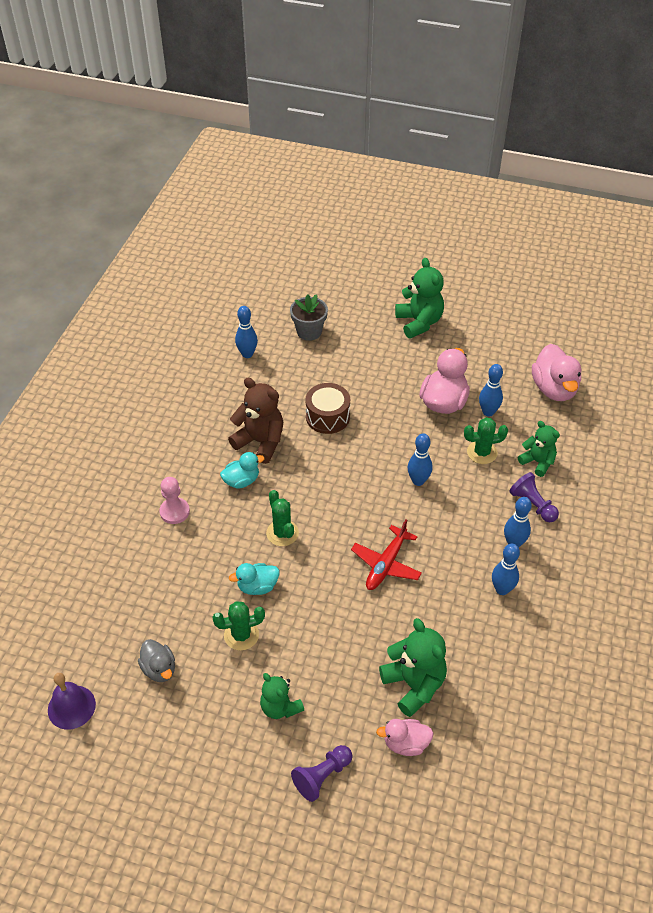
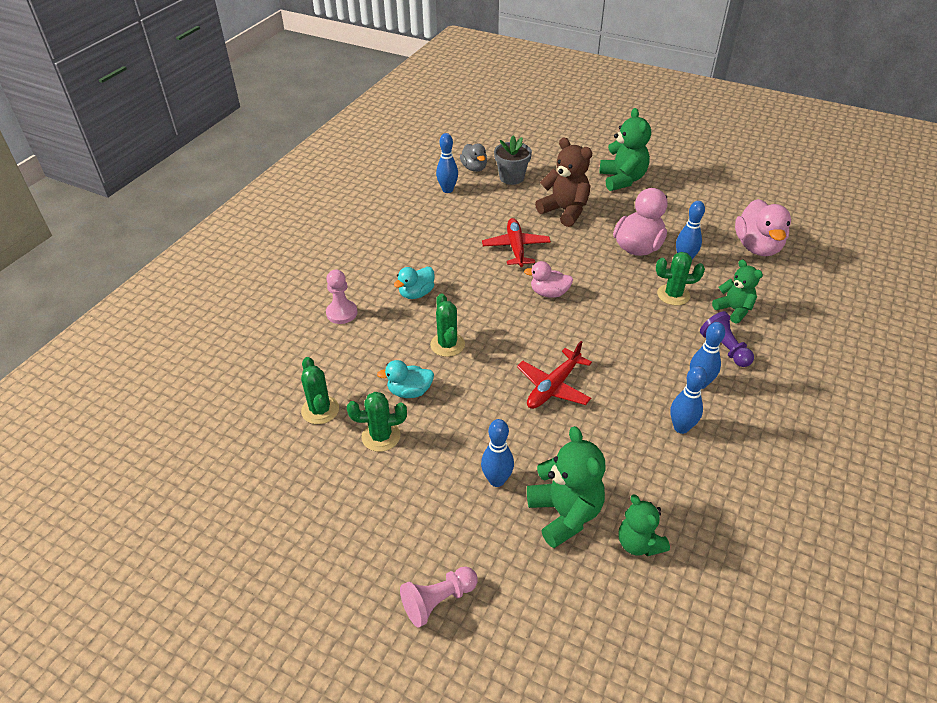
camera: 10 degrees right, 5 degrees down
purple bell [48,673,96,730] -> none
grey duck [138,639,175,682] -> grey duck moved to [460,144,487,172]
turquoise duck [220,452,265,488] -> turquoise duck turned 150 degrees clockwise [394,267,435,299]
brown teddy bear [228,378,283,464] -> brown teddy bear moved to [535,138,592,227]
green teddy bear [260,673,304,719] -> green teddy bear moved to [618,495,670,556]
purple pawn [291,745,353,802] -> pink pawn [400,567,477,628]
brown drum [305,383,350,434] -> red plane [482,218,551,267]
pink duck [376,719,434,756] -> pink duck moved to [524,261,573,298]
blue bowling pin [407,433,433,486] -> blue bowling pin moved to [481,419,514,487]
none -> green cactus [301,357,339,424]

